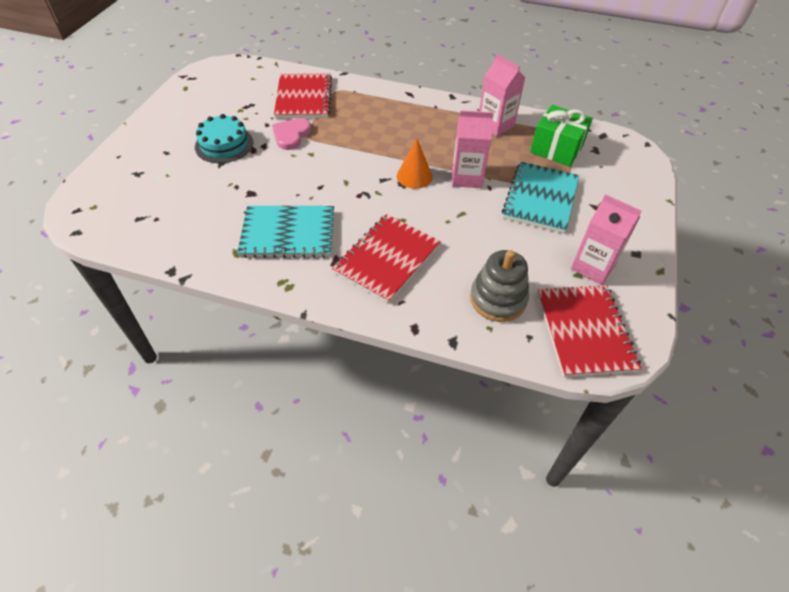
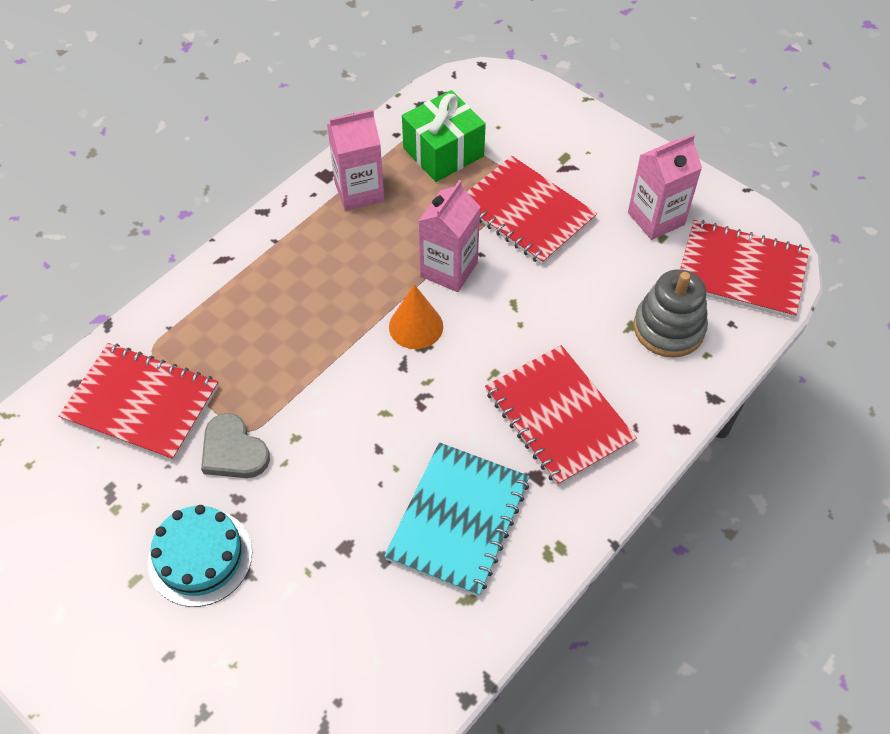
camera: 65 degrees left, 5 degrees up
pink heart [272,118,311,150] -> grey heart [201,413,270,478]
turquoise notebook [502,162,579,233] -> red notebook [467,156,597,265]

